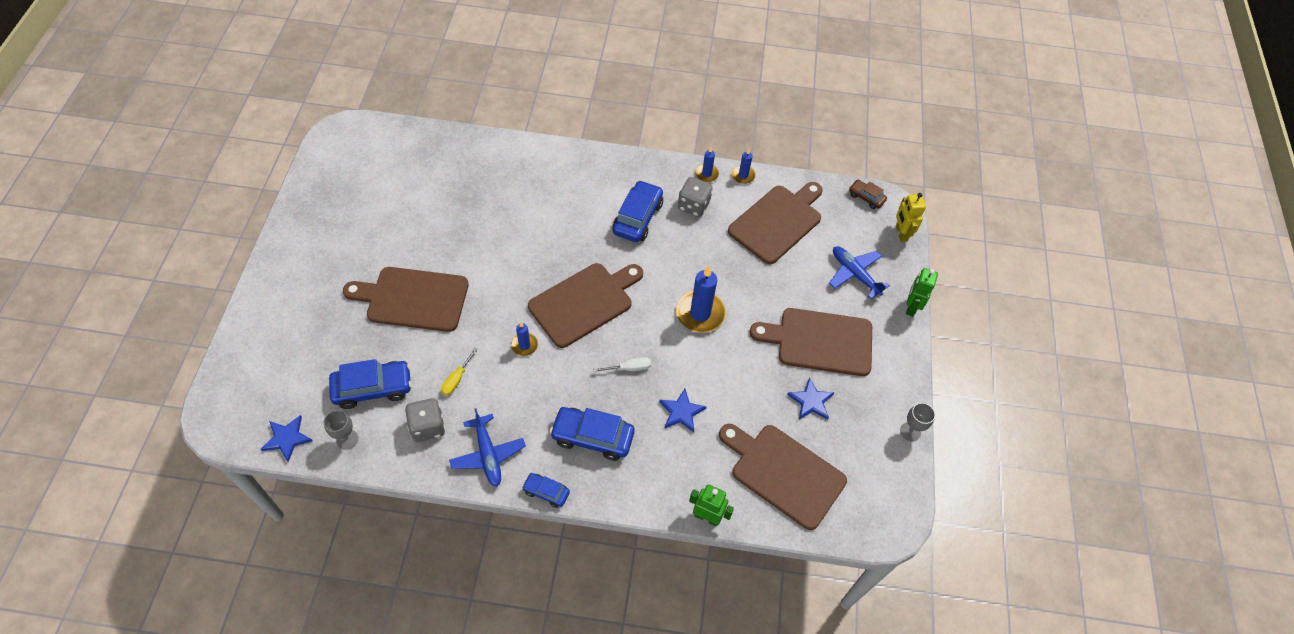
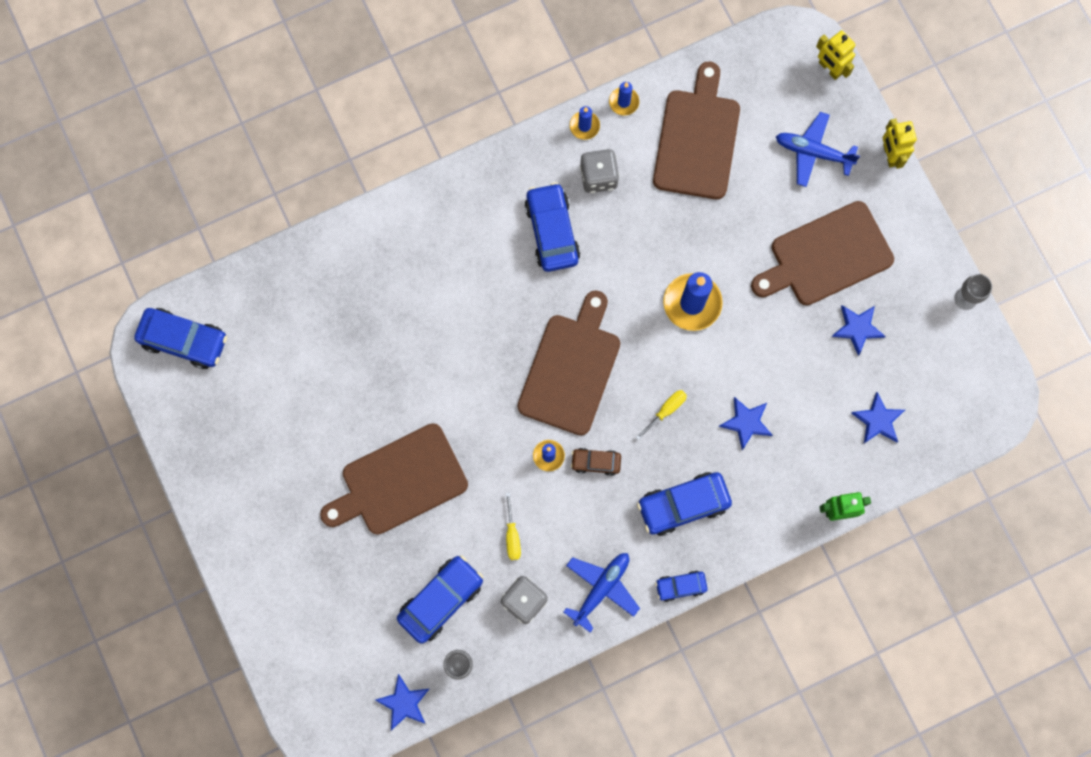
camera: 30 degrees left, 20 degrees up
blue plane [449,409,526,487] -> blue plane turned 90 degrees counterclockwise [564,553,640,633]
white screwdriver [593,357,651,372] -> yellow screwdriver [636,390,687,440]
brown cutting board [719,424,847,530] -> blue star [851,392,905,443]
brown car [849,180,887,209] -> brown car moved to [571,448,621,476]
green robot [906,268,938,317] -> yellow robot [883,119,917,169]
none -> blue car [134,308,227,369]

